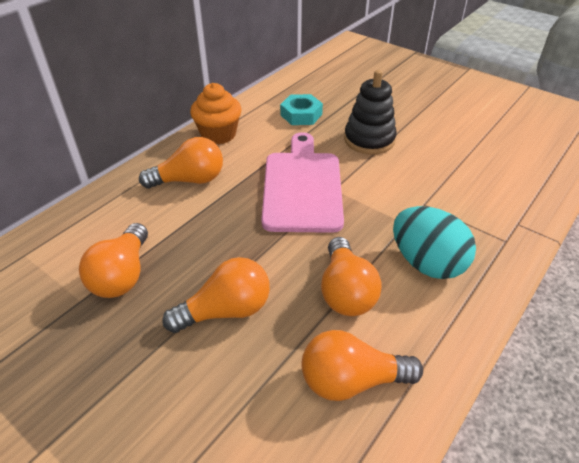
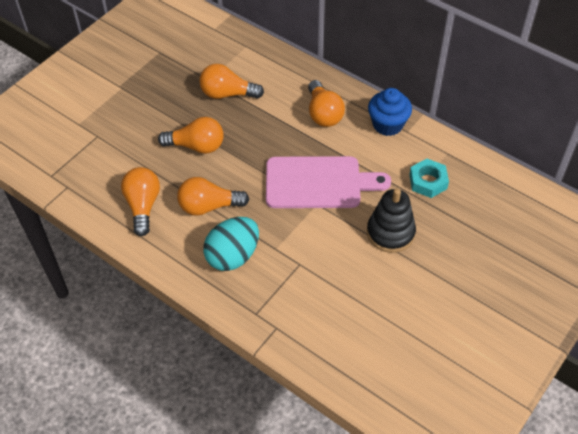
camera: 90 degrees right, 10 degrees up
orange light bulb [162,257,270,333] -> orange light bulb turned 60 degrees counterclockwise [158,117,224,154]
orange cupcake [190,83,242,144] -> blue cupcake [368,88,412,136]

